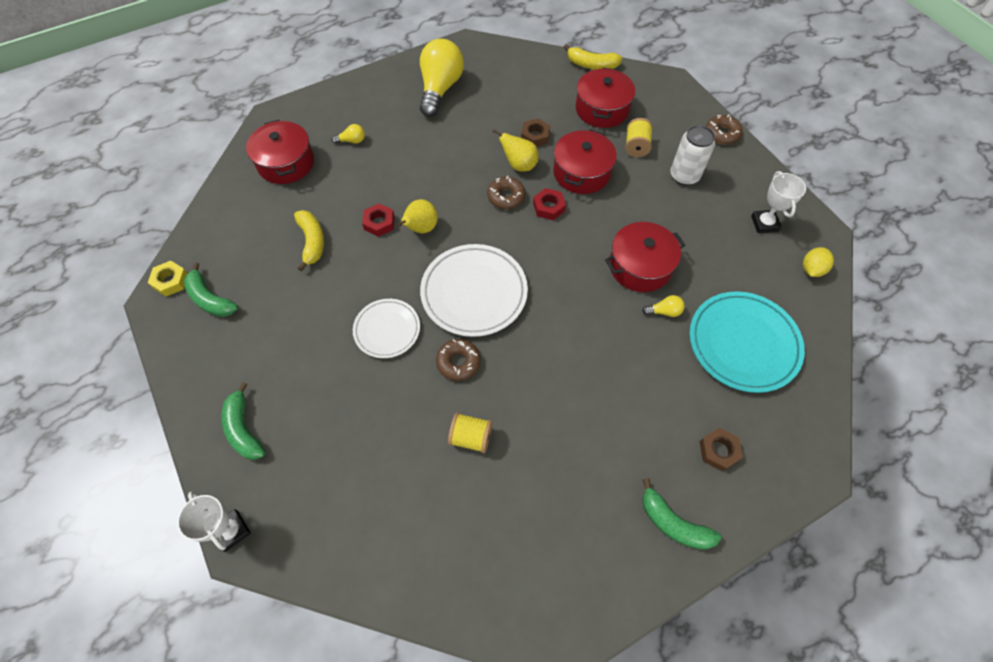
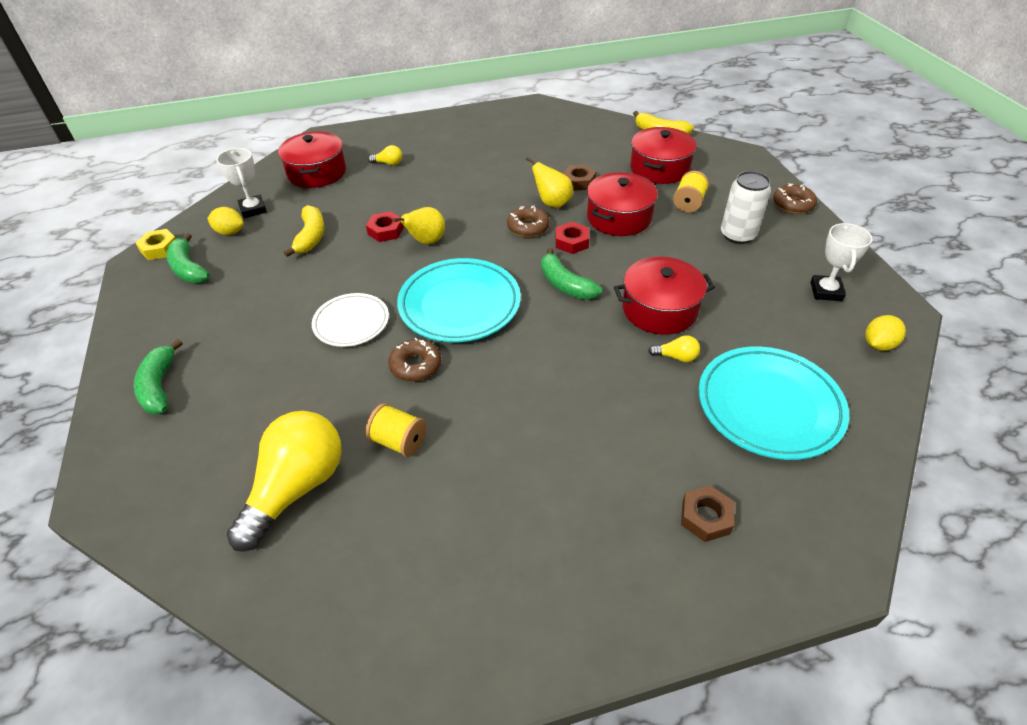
camera: 15 degrees right, 15 degrees down
white trophy [177,492,251,552] -> white trophy moved to [216,148,267,218]
yellow light bulb [420,39,464,117] -> yellow light bulb moved to [226,411,342,552]
white plate [420,244,528,337] -> turquoise plate [397,258,521,342]
green banana [642,478,722,550] -> green banana moved to [541,248,602,300]
none -> yellow lemon [207,207,244,235]

